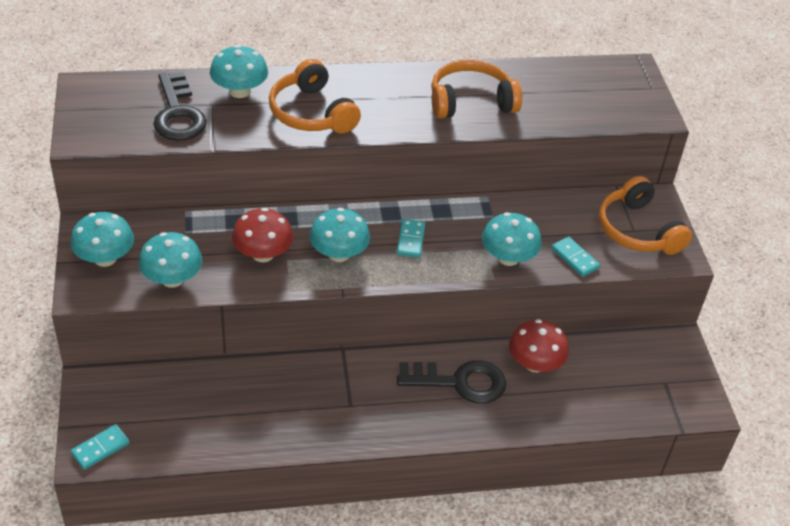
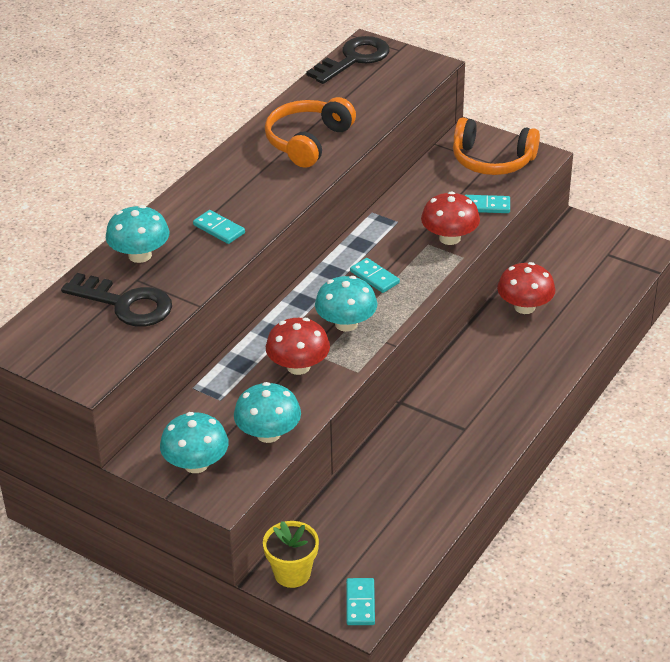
camera: 45 degrees left, 5 degrees down
orange headphones [269,59,361,133] -> turquoise domino [193,210,245,244]
black key [397,360,506,404] -> black key moved to [306,36,390,84]
turquoise mushroom [482,212,542,266] -> red mushroom [421,191,480,245]
none -> yellow flower pot [263,521,319,588]

